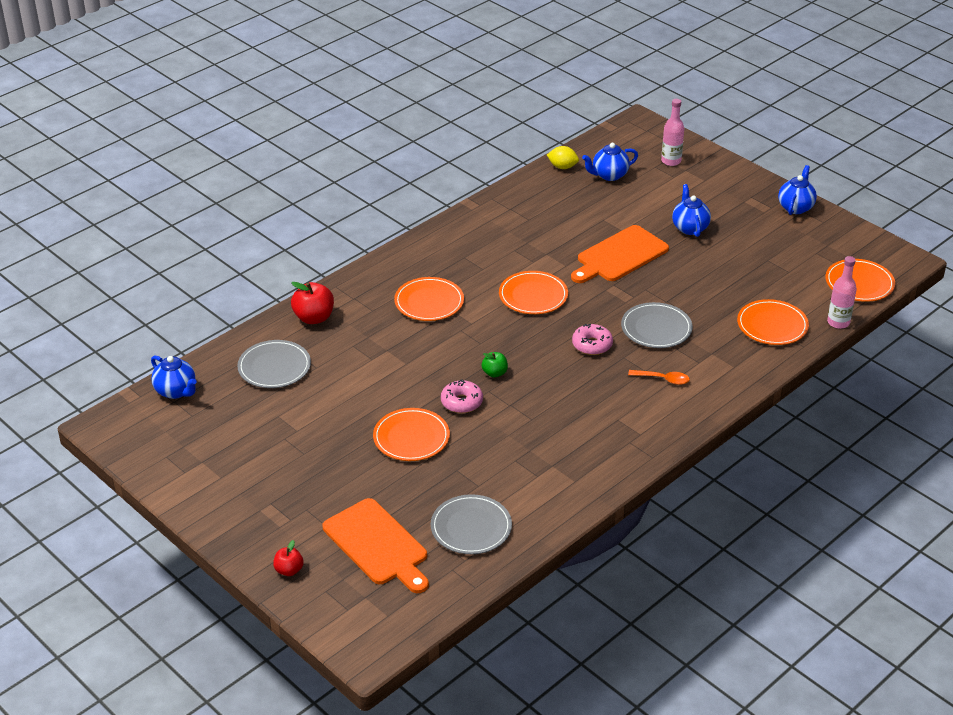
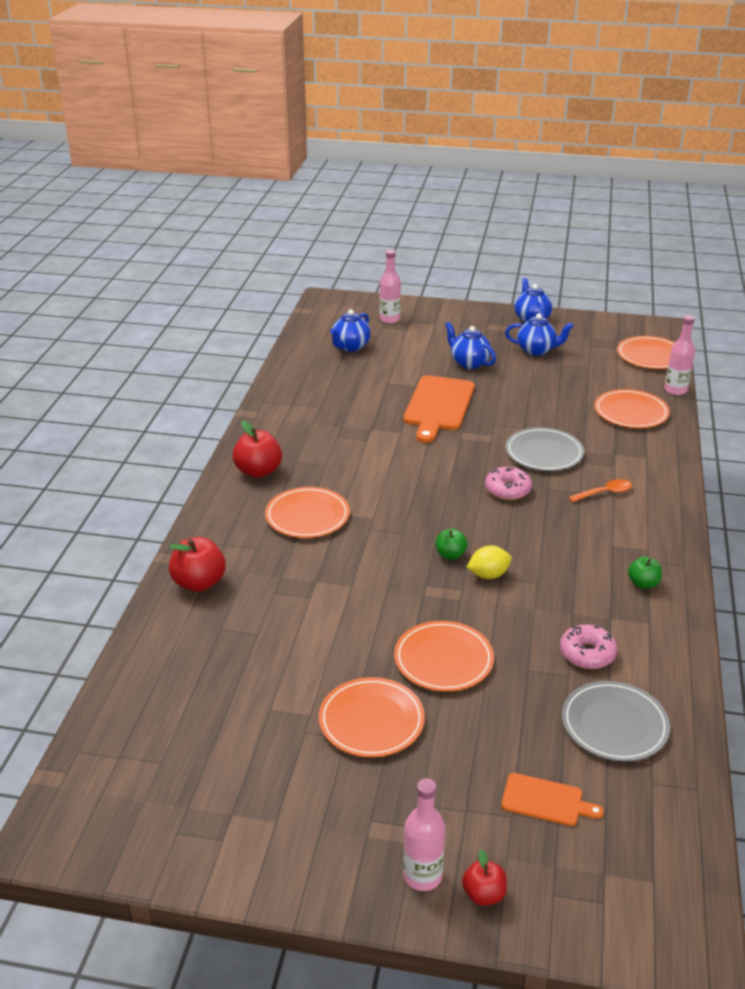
camera: 35 degrees left, 5 degrees down
blue teapot [151,355,197,399] -> blue teapot moved to [505,313,574,356]
grey plate [237,340,311,388] -> none
orange cutting board [323,498,429,593] -> orange cutting board [501,773,604,826], size x0.53
pink donut [441,379,483,413] -> pink donut moved to [560,624,617,669]
orange plate [499,271,568,314] -> orange plate moved to [319,677,425,757]
yellow lemon [547,146,579,169] -> yellow lemon moved to [467,545,512,579]
none -> red apple [232,420,282,478]
none -> pink bottle [403,778,445,891]
none -> green apple [628,557,662,589]

